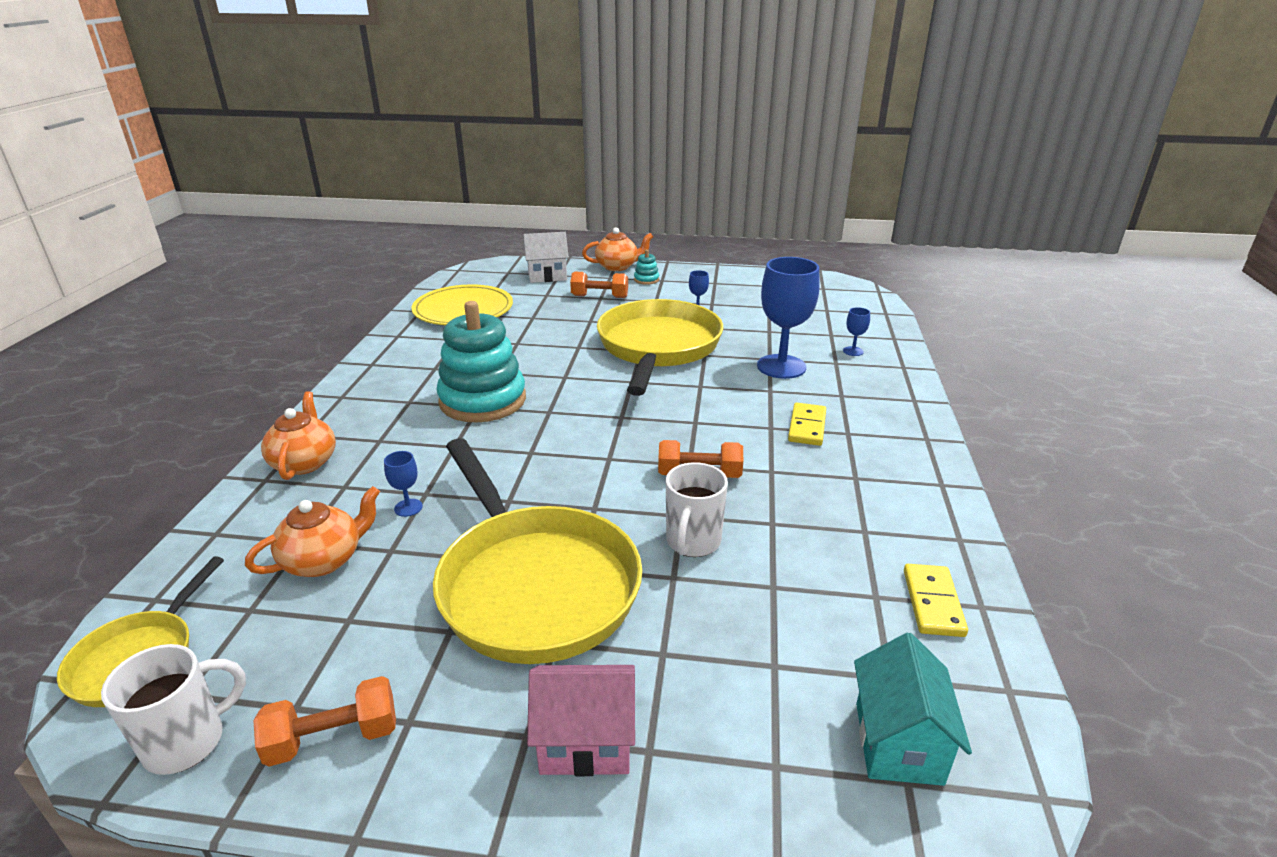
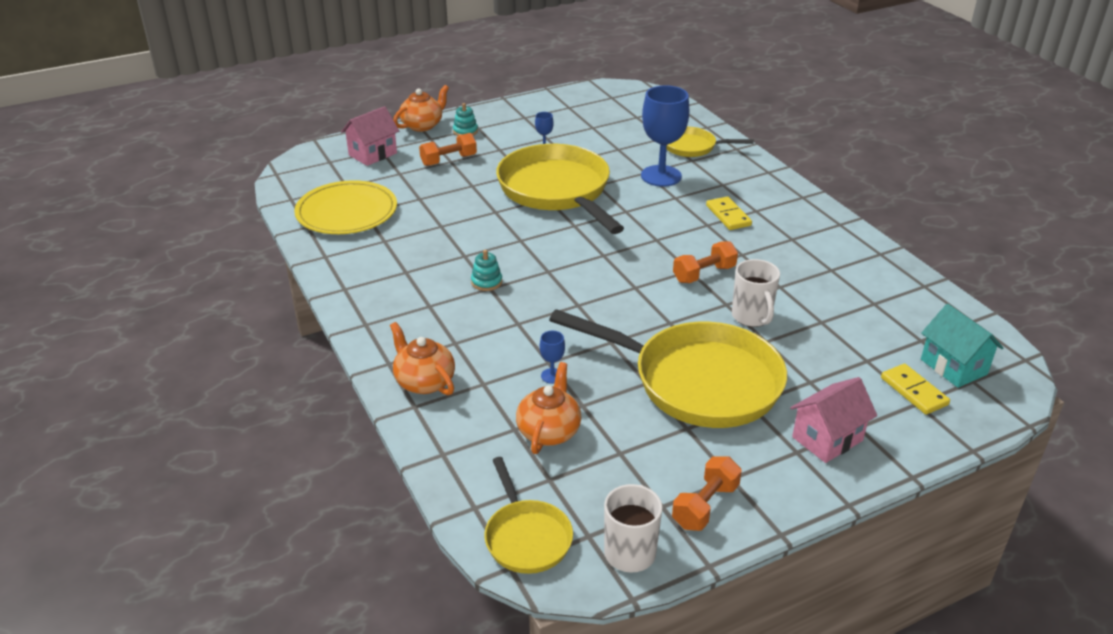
camera: 35 degrees left, 5 degrees up
turquoise stacking toy [436,301,526,423] -> turquoise stacking toy [471,250,502,291], size x0.40
white house [523,232,569,283] -> pink house [341,106,399,166]
blue goblet [843,307,870,356] -> yellow pan [667,127,754,157]
yellow domino [904,564,968,637] -> yellow domino moved to [881,364,950,415]

